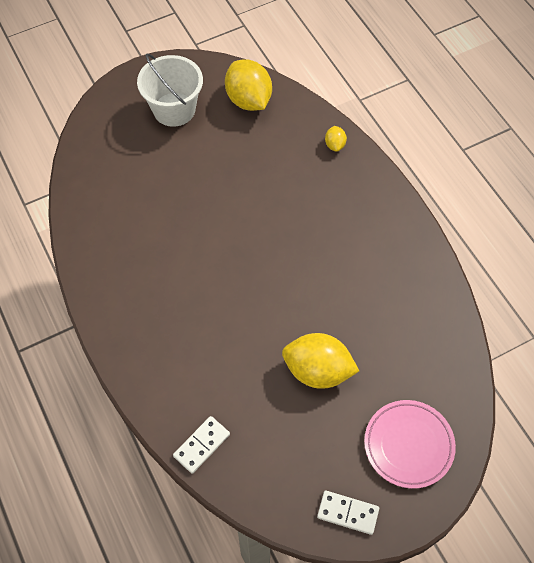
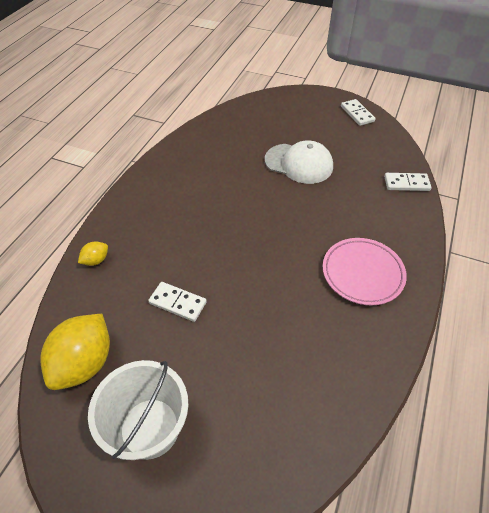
camera: 130 degrees left, 10 degrees down
yellow lemon [282,333,359,389] -> white cap [265,141,333,184]
pink plate [364,400,456,489] -> pink plate moved to [323,238,407,305]
none -> white domino [148,282,207,322]

